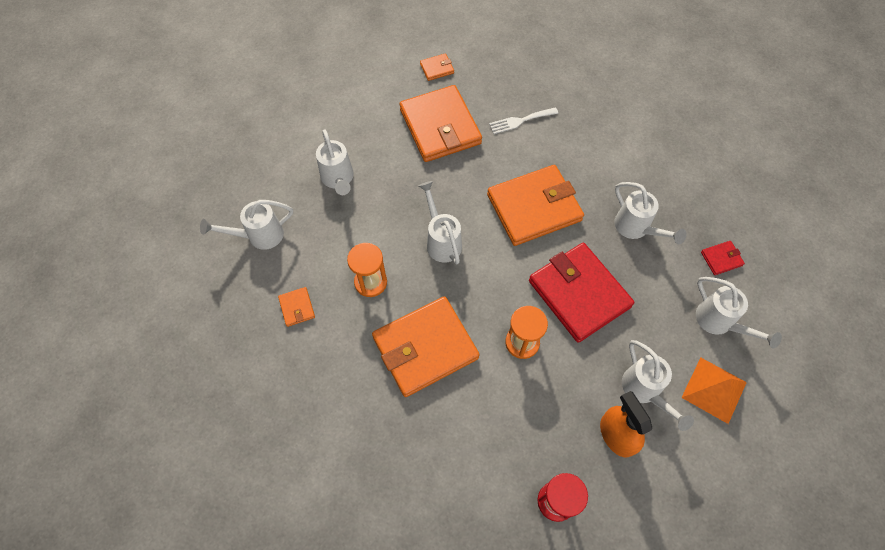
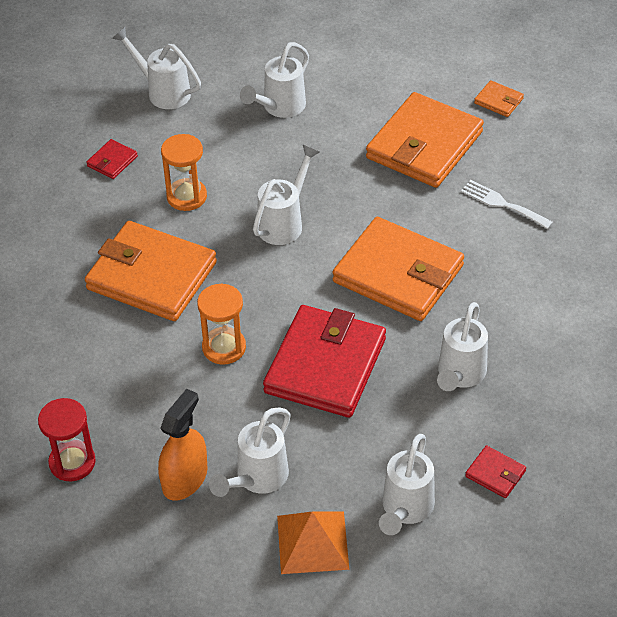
camera: 55 degrees right, 15 degrees down
orange wallet [278,287,315,327] -> red wallet [86,139,138,179]

